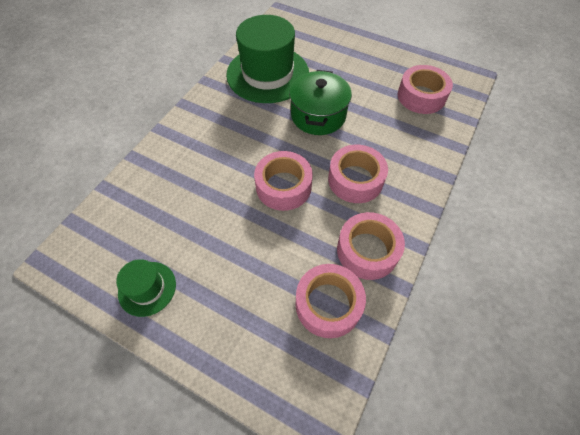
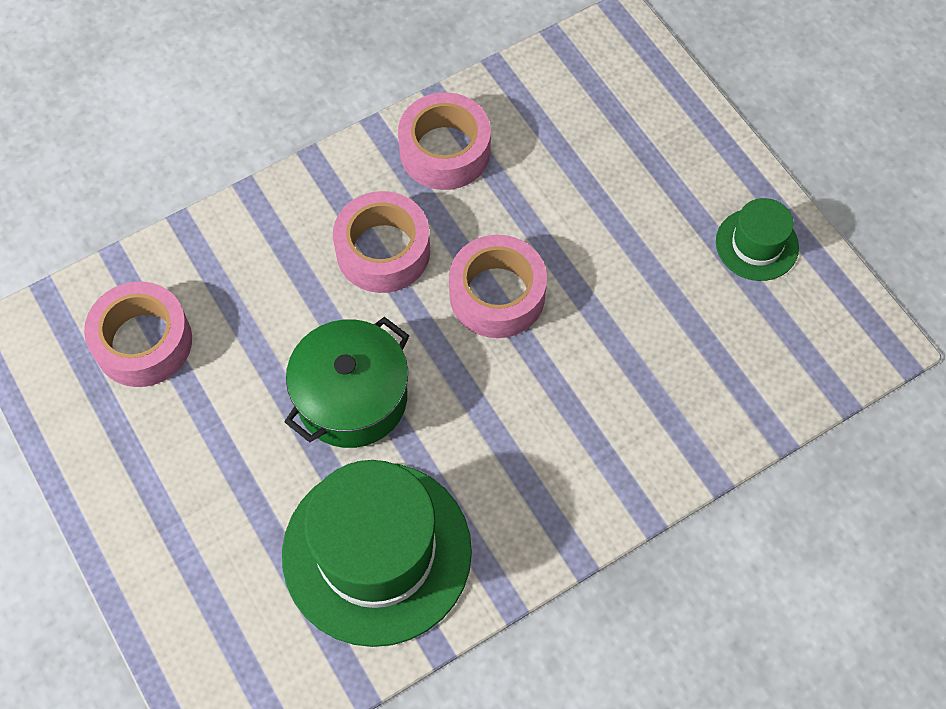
camera: 150 degrees left, 5 degrees up
pink tape [296,264,366,338] -> none

